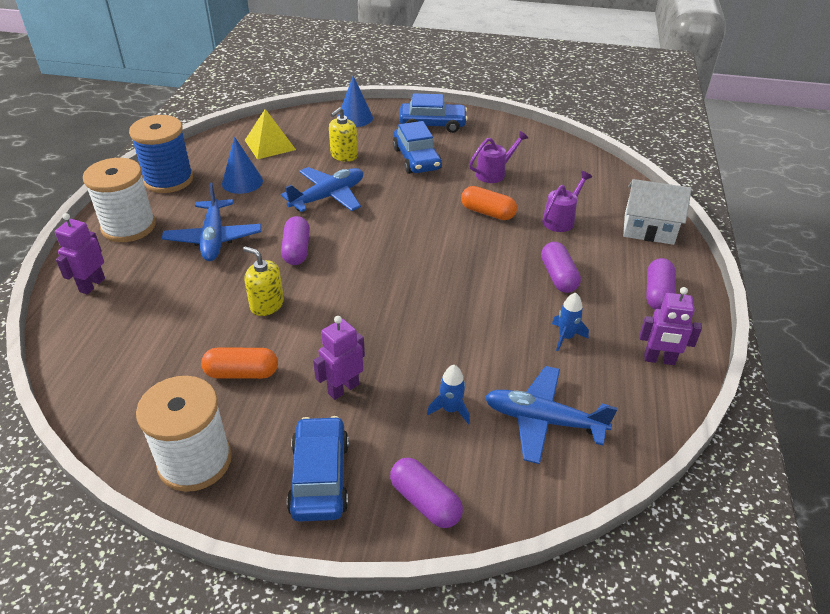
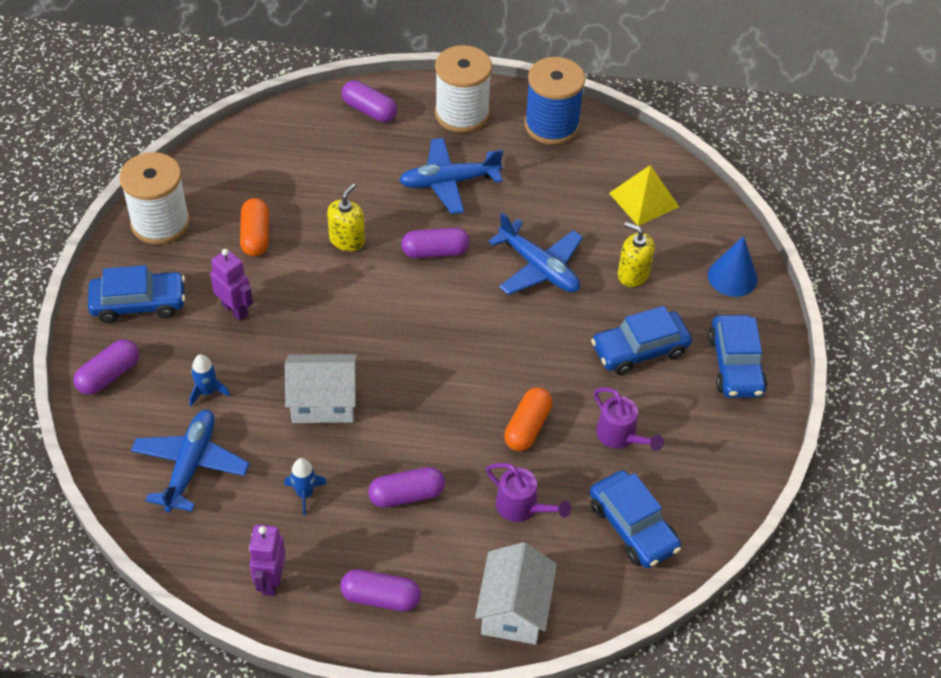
camera: 85 degrees right, 10 degrees up
purple robot [55,213,105,295] -> purple capsule [342,80,397,122]
blue cone [222,137,263,194] -> none
none -> white house [285,354,357,423]
none -> blue car [590,470,681,568]

